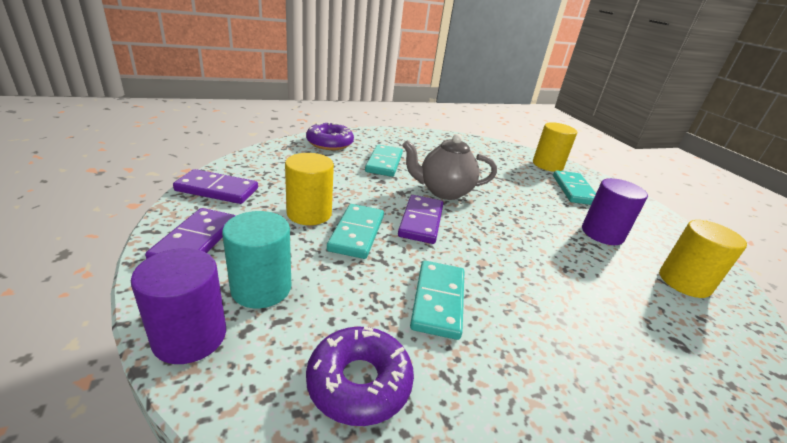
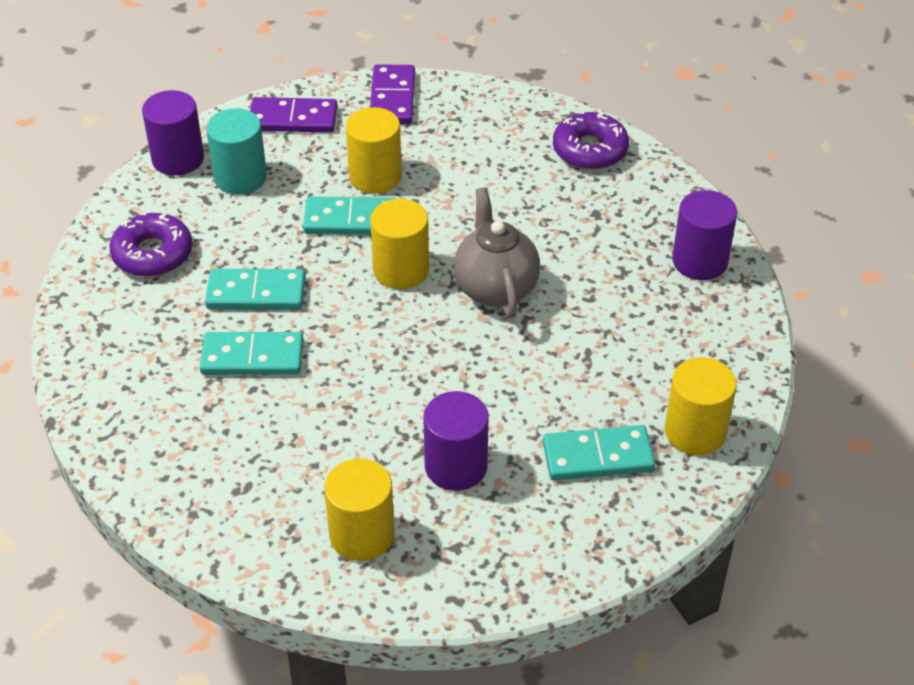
camera: 85 degrees right, 15 degrees up
turquoise domino [365,144,403,177] -> turquoise domino moved to [199,332,304,375]
purple domino [398,195,444,244] -> yellow cylinder [370,199,429,289]
none -> purple cylinder [672,190,737,280]

